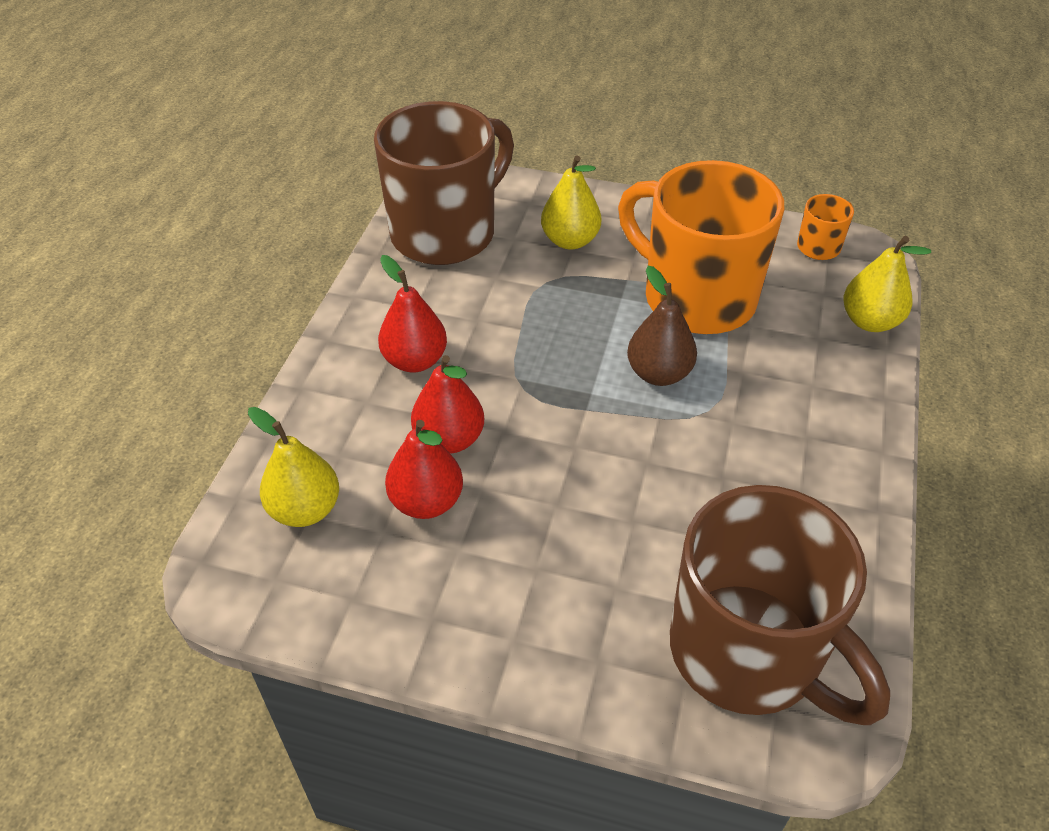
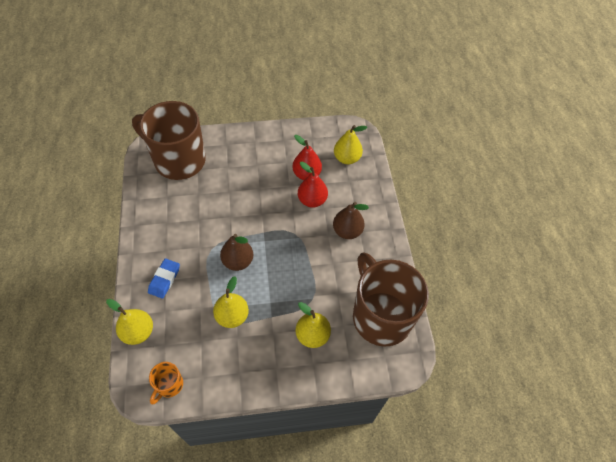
camera: 155 degrees right, 10 degrees up
brown mug [374,101,514,265] -> brown mug turned 135 degrees clockwise [353,252,429,347]
red pear [378,255,447,373] -> brown pear [333,202,369,239]
orange mug [618,160,784,334] -> yellow pear [213,276,249,328]
none -> blue eraser [148,259,180,299]

